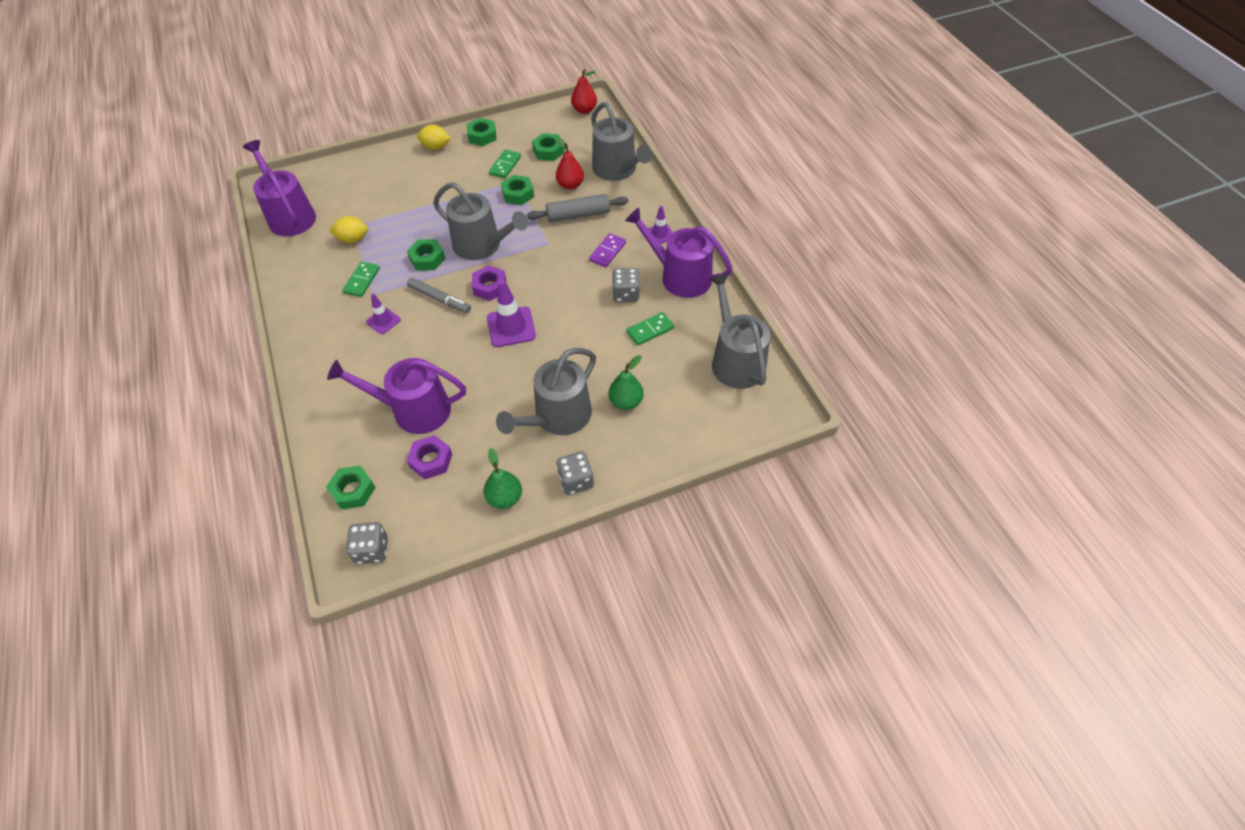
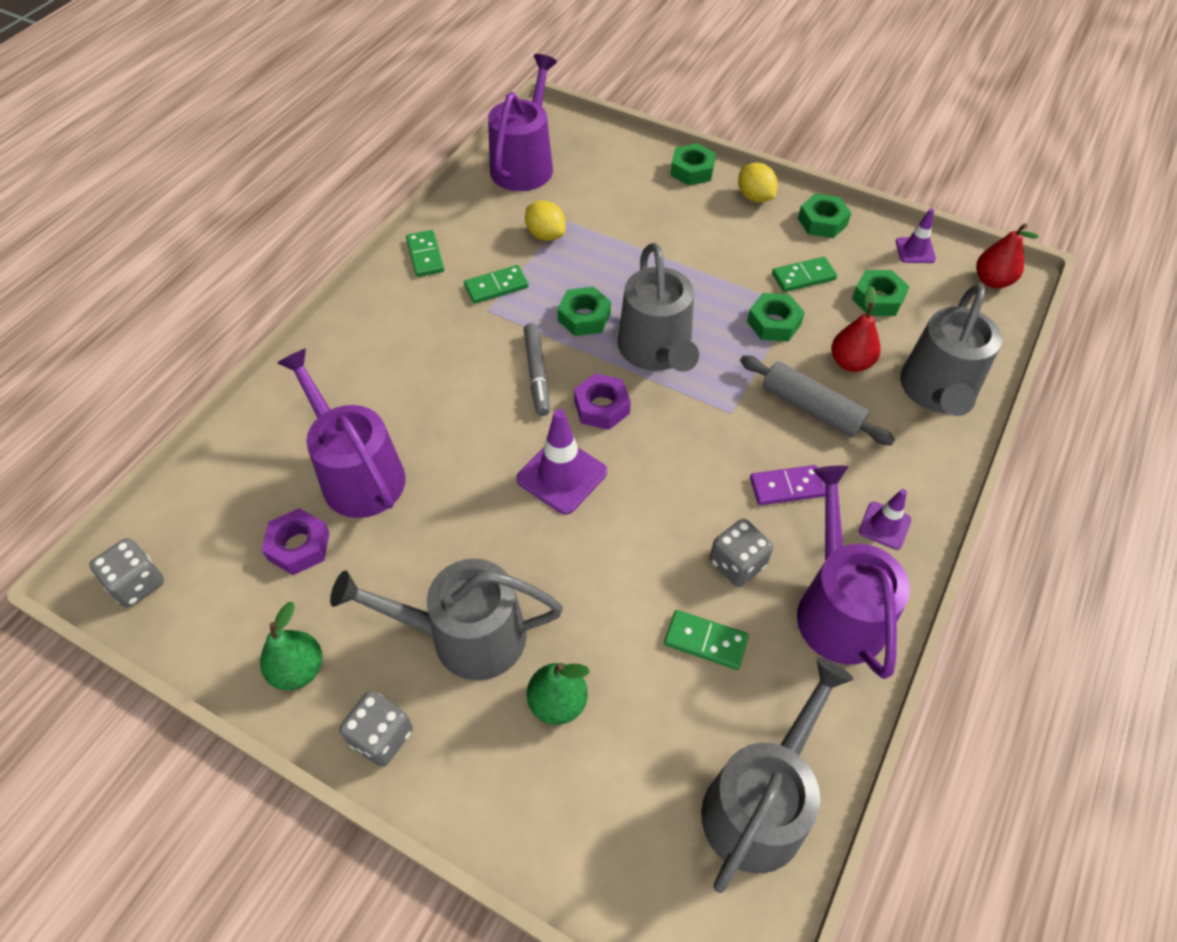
camera: 50 degrees right, 0 degrees up
green nut [326,466,376,509] -> green nut moved to [670,143,716,186]
purple traffic cone [366,294,401,334] -> purple traffic cone moved to [896,208,936,263]
none -> green domino [406,230,444,277]

